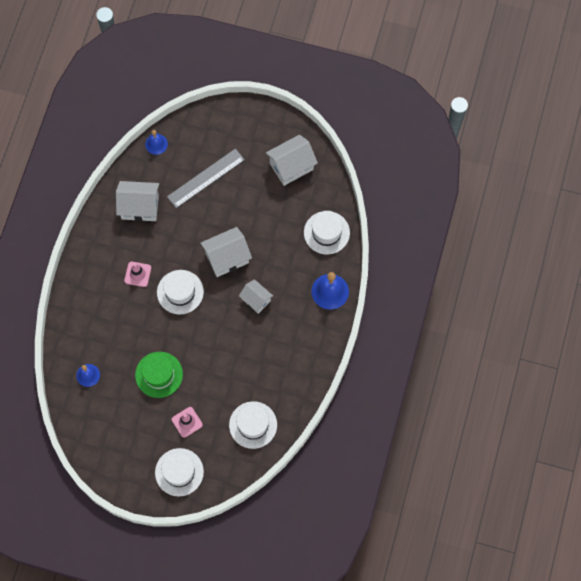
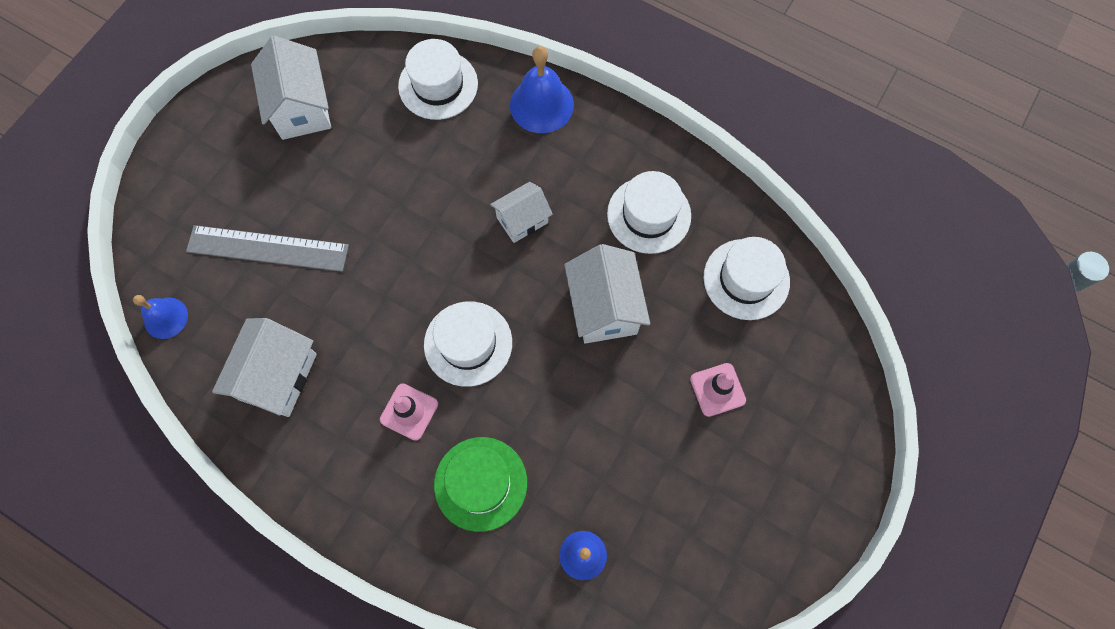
camera: 75 degrees left, 0 degrees up
green hat [135,352,183,398] -> green hat moved to [434,437,527,532]
white hat [155,448,204,497] -> white hat moved to [607,171,691,254]
grey ruler [167,148,245,208] -> grey ruler turned 60 degrees counterclockwise [186,225,349,272]
white house [200,227,252,277] -> white house moved to [564,244,650,344]

